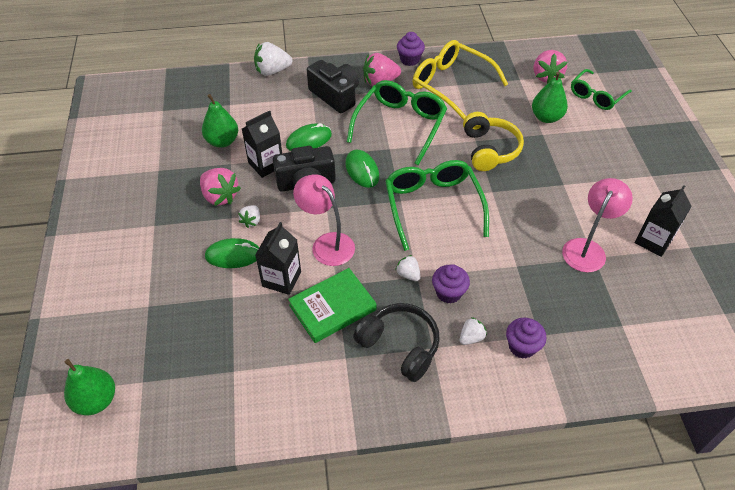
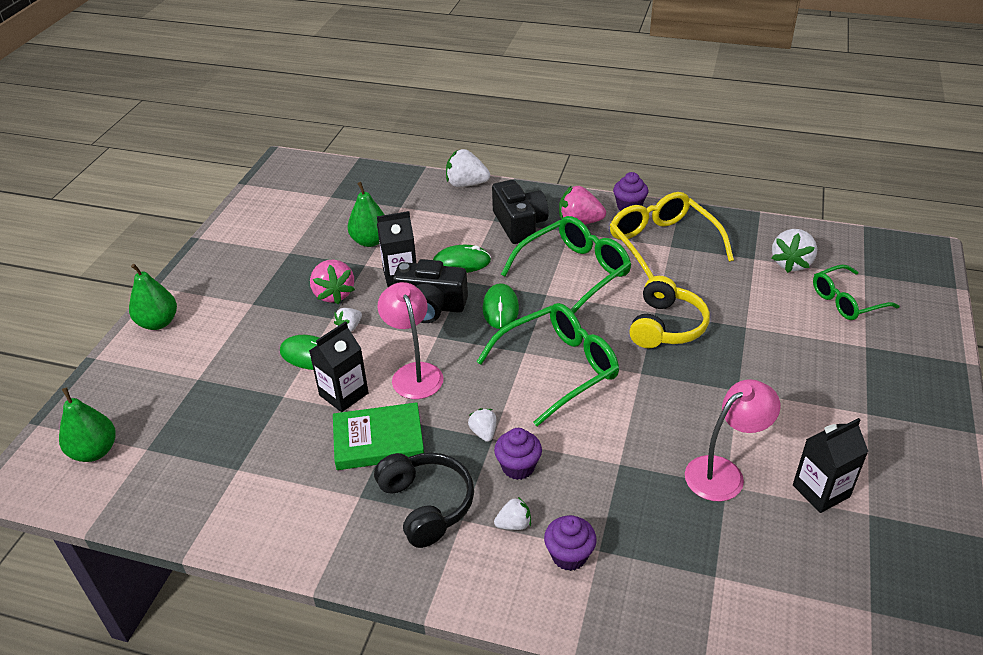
camera: 25 degrees right, 10 degrees down
green glasses [385,160,489,251] -> green glasses turned 45 degrees clockwise [476,303,619,426]
green pear [532,71,568,123] -> green pear moved to [129,264,177,330]
pink strawberry [534,50,567,83] -> white strawberry [771,229,817,273]

